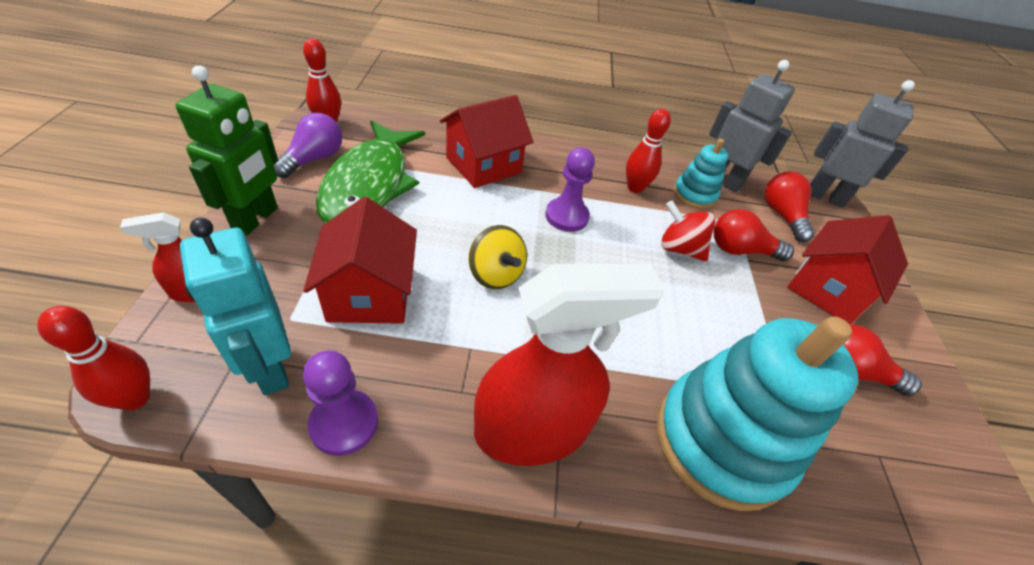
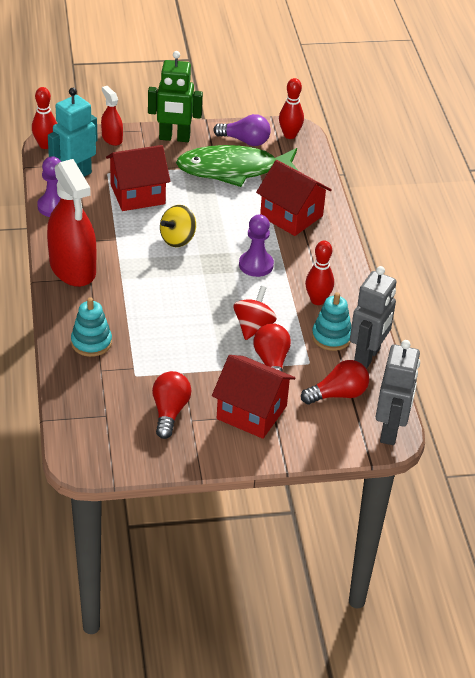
camera: 80 degrees right, 5 degrees down
turquoise stacking toy [657,316,858,511] -> turquoise stacking toy [71,297,112,357], size x0.50

